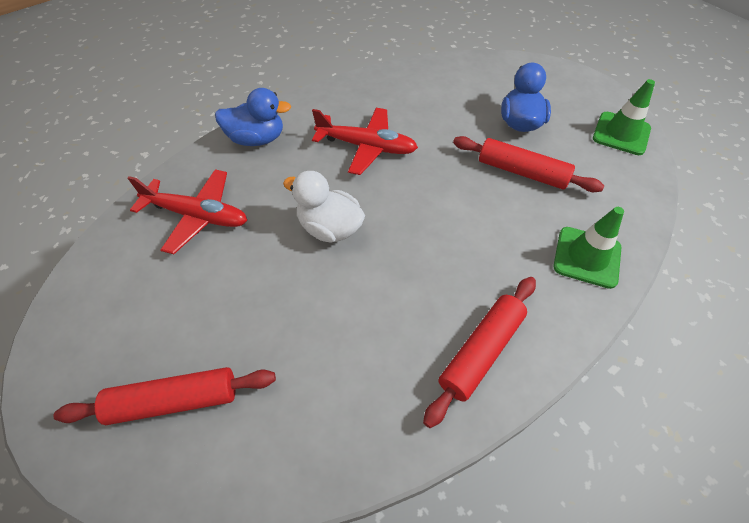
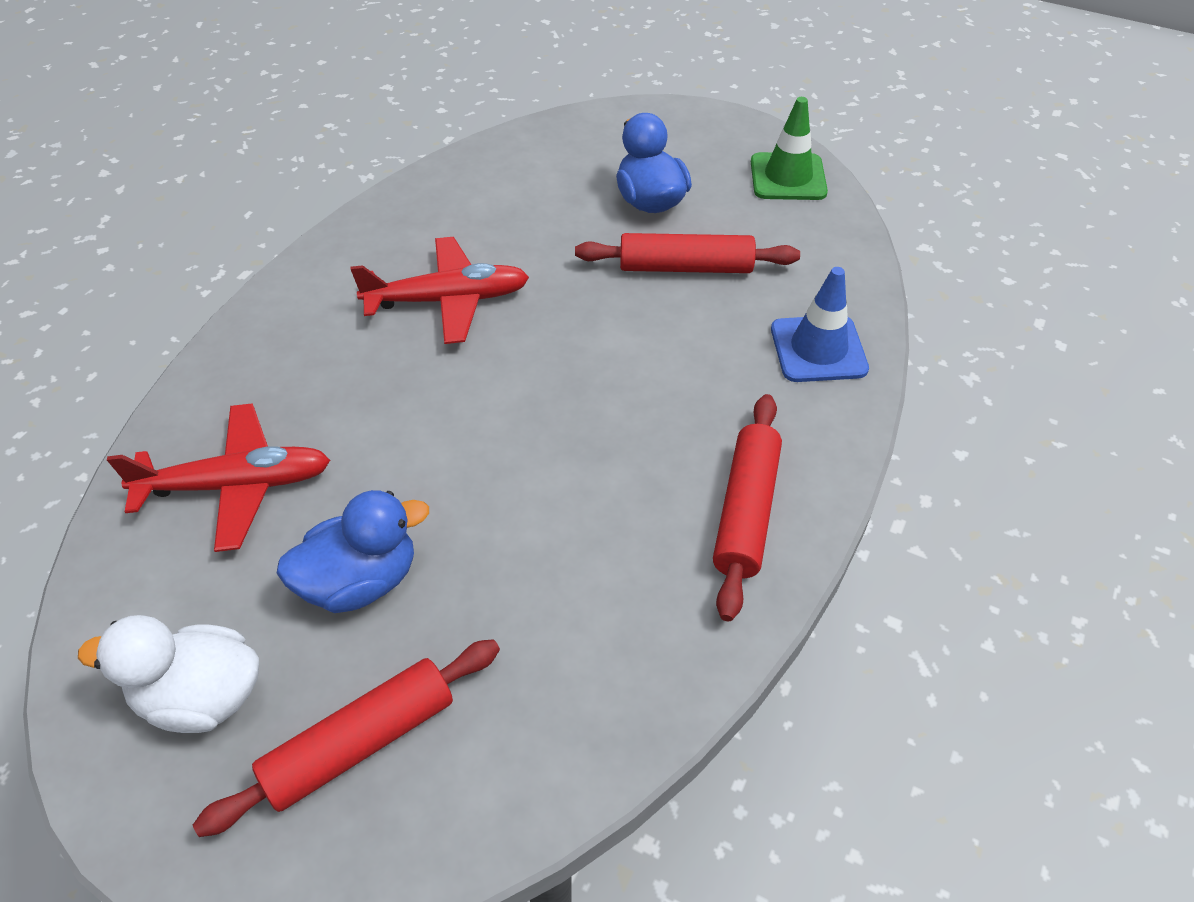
camera: 25 degrees left, 5 degrees down
blue duck [215,88,291,146] -> blue duck moved to [277,490,429,613]
white duck [283,171,365,242] -> white duck moved to [78,615,259,733]
green traffic cone [553,207,624,289] -> blue traffic cone [771,267,869,382]

